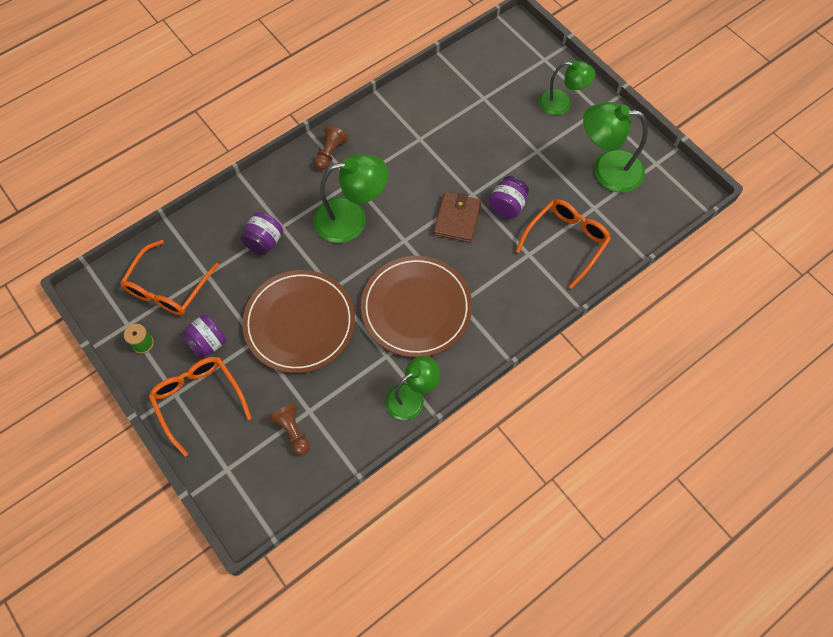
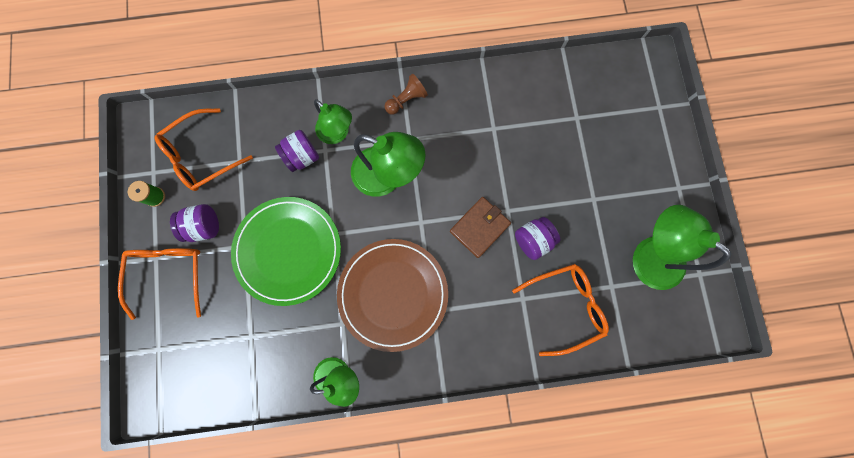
camera: 30 degrees right, 15 degrees up
brown plate [242,270,355,373] -> green plate [231,197,341,306]
brown pawn [269,403,310,455] -> none
green lamp [539,60,595,115] -> green lamp moved to [314,99,352,144]

